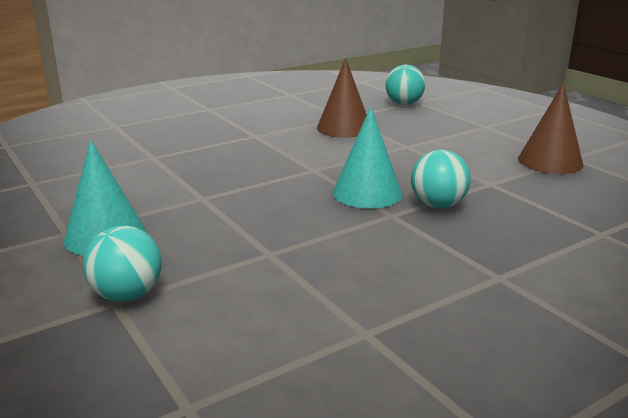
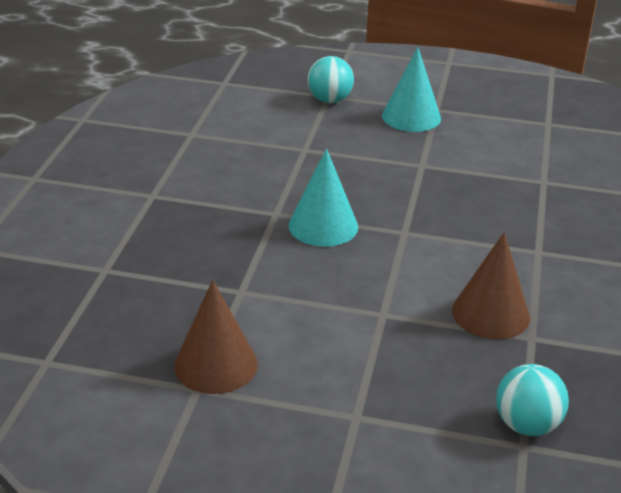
camera: 135 degrees right, 10 degrees up
turquoise ball [411,150,471,209] -> none

